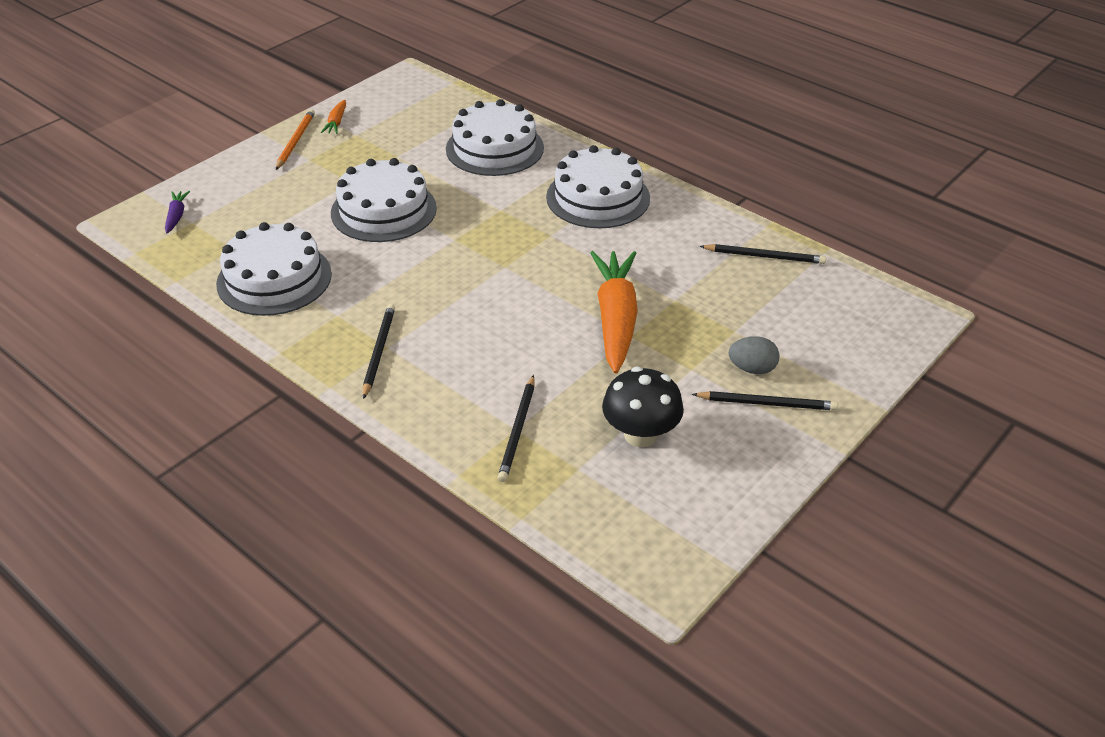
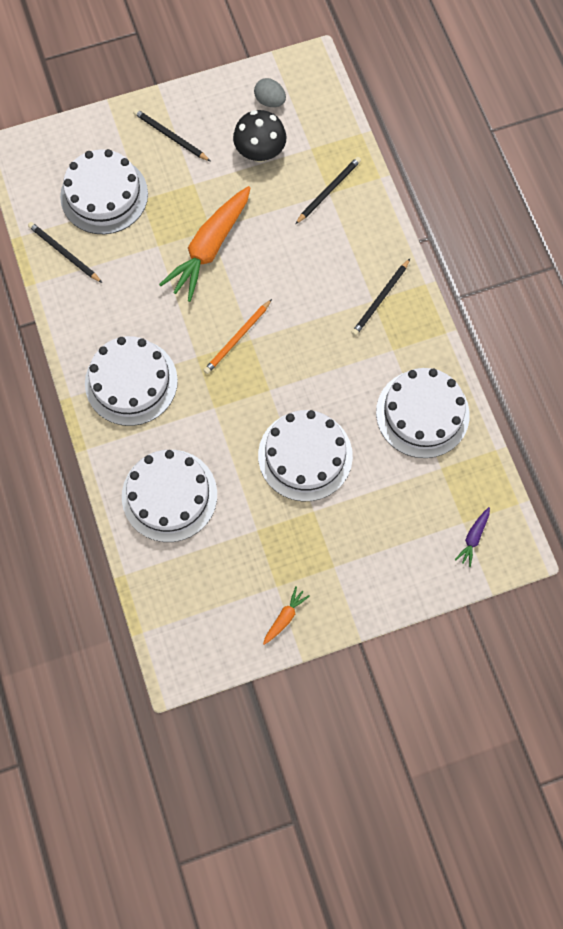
camera: 150 degrees left, 30 degrees up
orange pencil [276,109,315,170] -> orange pencil moved to [203,299,272,374]
grey egg [729,336,780,374] -> grey egg moved to [254,78,286,107]
none -> white cake [60,149,148,234]

